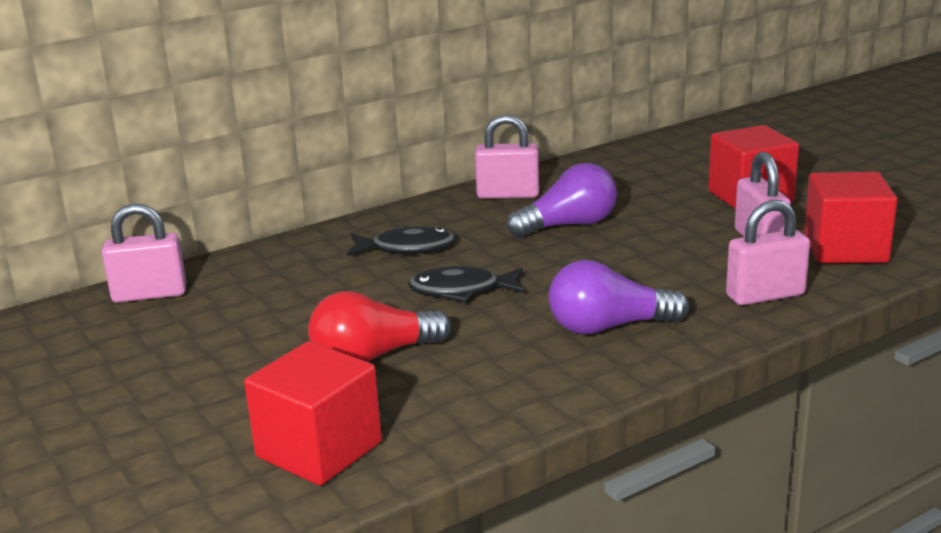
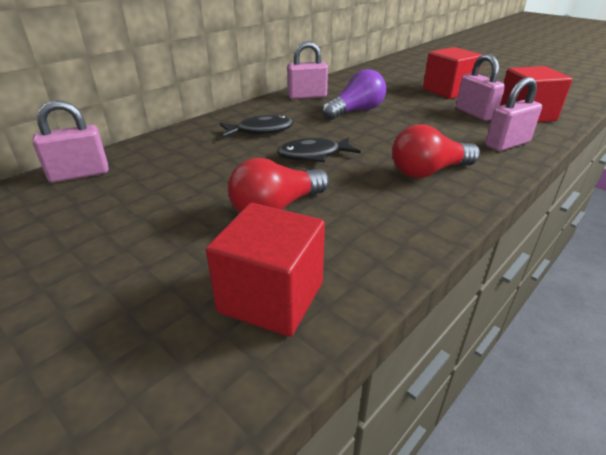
camera: 15 degrees left, 10 degrees up
purple light bulb [548,260,689,335] -> red light bulb [392,124,480,178]

